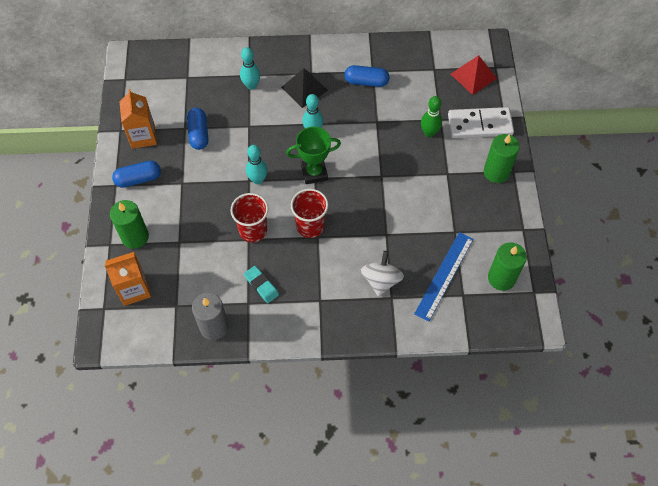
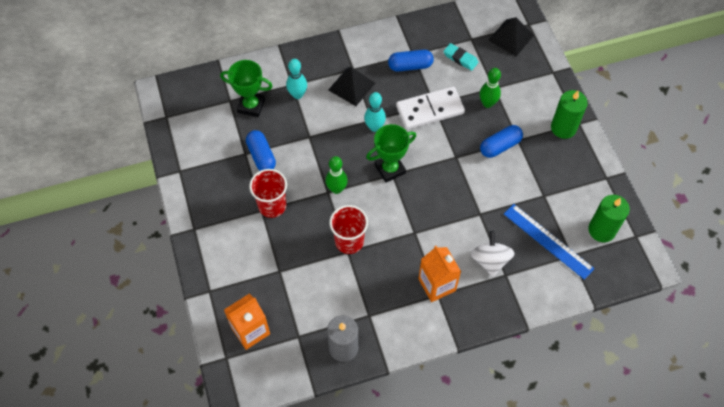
camera: 15 degrees left, 0 degrees up
green candle [110,200,149,249] -> none
blue capsule [112,161,161,188] -> blue capsule moved to [480,125,523,158]
orange carton [119,89,157,149] -> orange carton moved to [418,246,461,302]
turquoise eraser [244,266,279,303] -> turquoise eraser moved to [443,43,478,71]
turquoise bowling pin [246,145,268,184] -> green bowling pin [325,156,348,194]
red cup [291,189,328,238] -> red cup moved to [249,169,287,218]
blue ruler [414,232,474,321] -> blue ruler turned 60 degrees counterclockwise [504,204,595,280]
white domino [448,107,514,138] -> white domino moved to [396,86,465,130]
red pyramid [451,55,497,95] -> black pyramid [488,17,534,57]
none -> green trophy [220,60,273,117]

